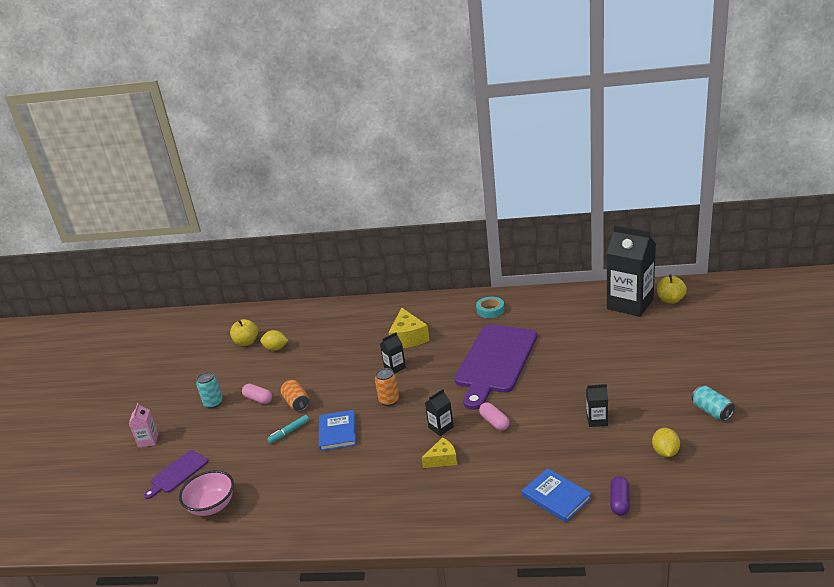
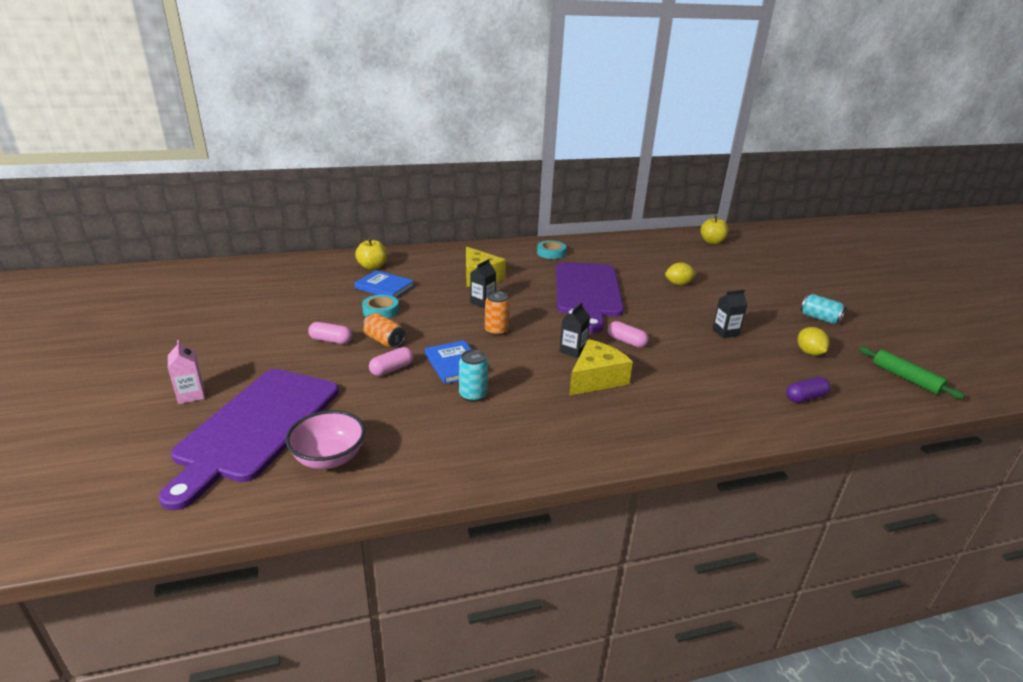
camera: 25 degrees left, 0 degrees up
purple cutting board [144,450,208,499] -> purple cutting board [158,369,339,510], size x2.17
turquoise can [196,372,223,408] -> turquoise can moved to [459,350,488,402]
yellow apple [230,319,258,346] -> yellow apple moved to [355,238,387,270]
yellow lemon [260,330,288,351] -> yellow lemon moved to [665,262,697,285]
turquoise marker [267,415,309,443] -> pink capsule [369,347,414,376]
yellow cheese [421,437,457,468] -> yellow cheese [569,339,633,396], size x1.65
blue book [522,468,591,522] -> blue book moved to [354,270,414,298]
black carton [607,225,656,317] -> none
purple capsule [610,476,630,516] -> purple capsule turned 75 degrees clockwise [786,377,831,403]
none -> turquoise tape [362,295,399,319]
none -> green rolling pin [859,347,965,399]

